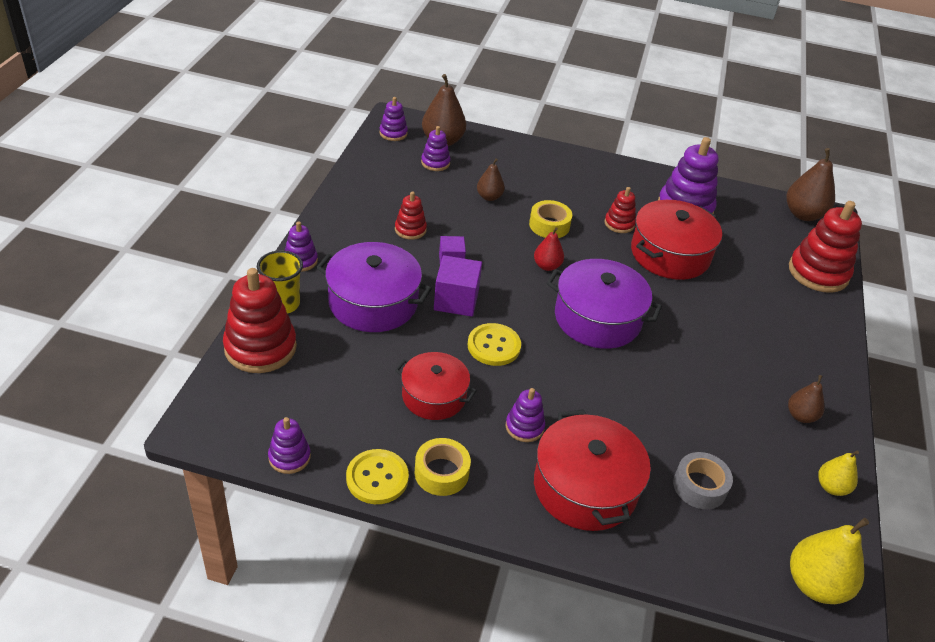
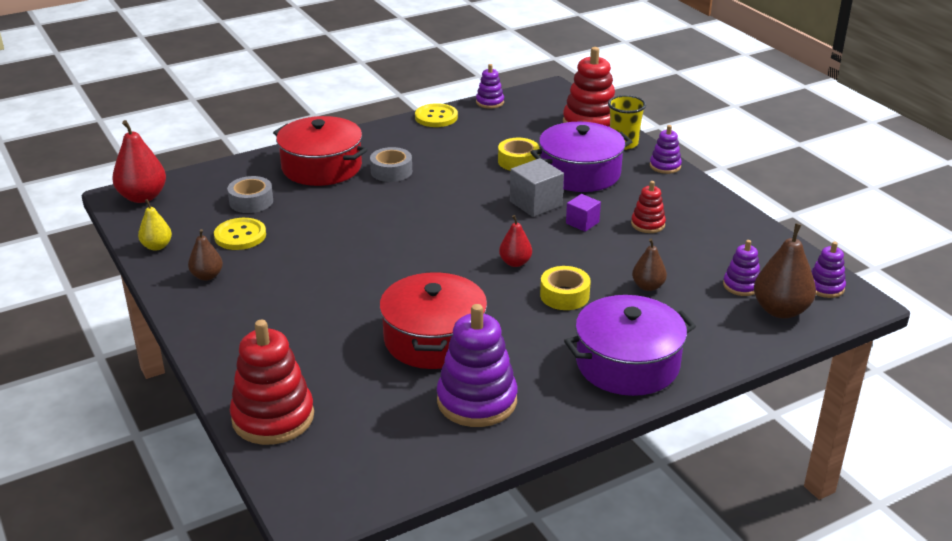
camera: 140 degrees right, 10 degrees down
red pot [395,352,477,420] -> none
yellow tape [415,438,471,496] -> yellow tape moved to [498,138,539,171]
purple cube [434,255,482,317] -> grey cube [510,158,564,217]
yellow button [467,323,521,366] -> yellow button moved to [214,218,266,250]
purple stacking toy [506,388,545,442] -> grey tape [370,147,412,182]
purple pot [546,259,662,349] -> purple pot moved to [564,295,696,396]
red stacking toy [605,187,636,233] -> none
brown pear [787,148,835,221] -> none
yellow pear [790,518,869,604] -> red pear [112,120,166,203]

